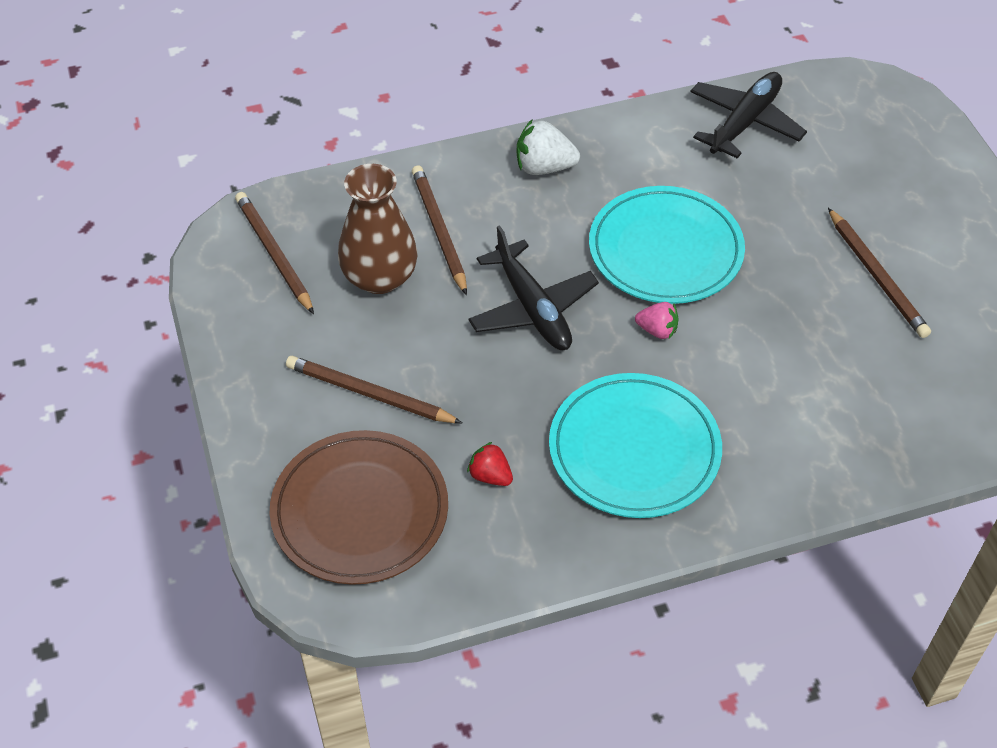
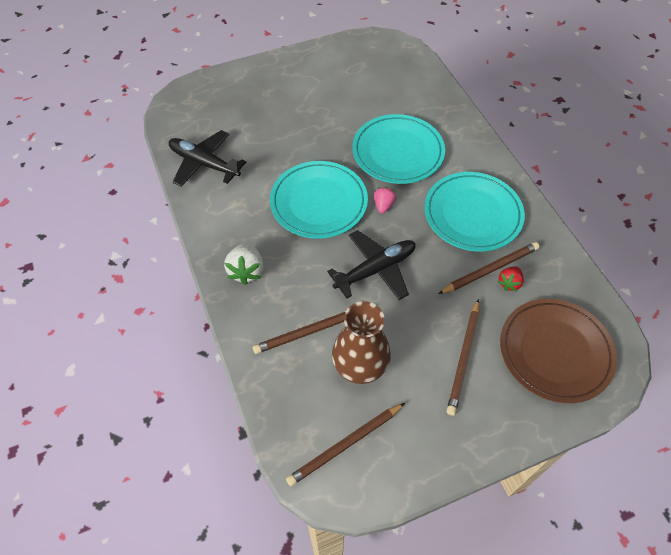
camera: 95 degrees left, 5 degrees up
brown pencil [828,208,931,338] -> brown pencil moved to [438,242,540,294]
none -> turquoise plate [352,114,445,184]

